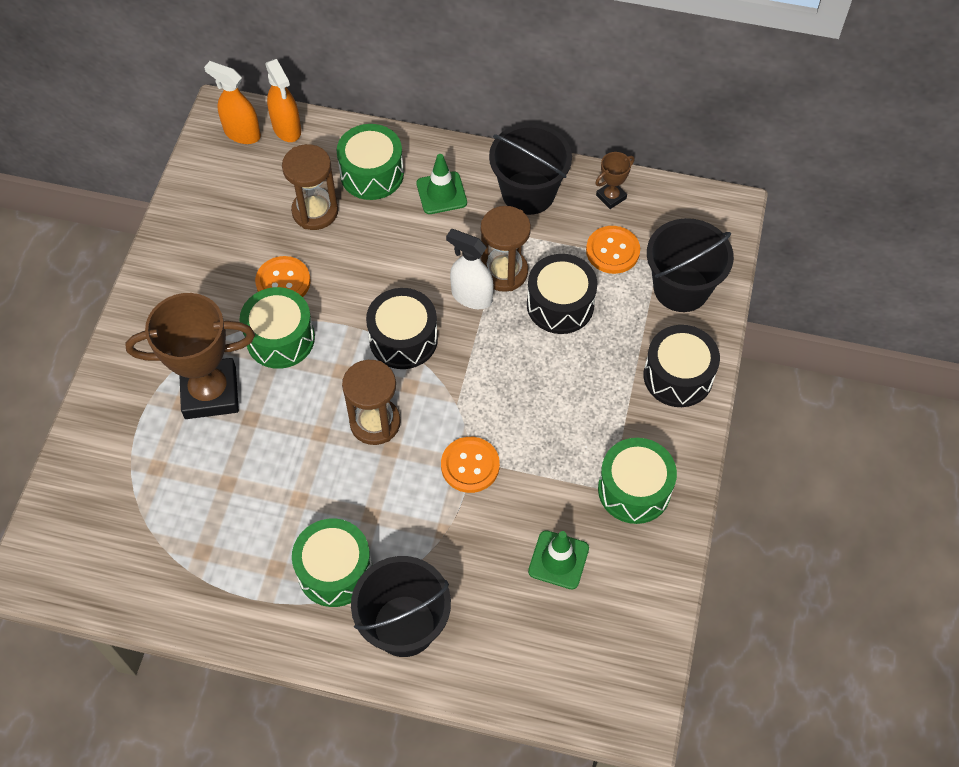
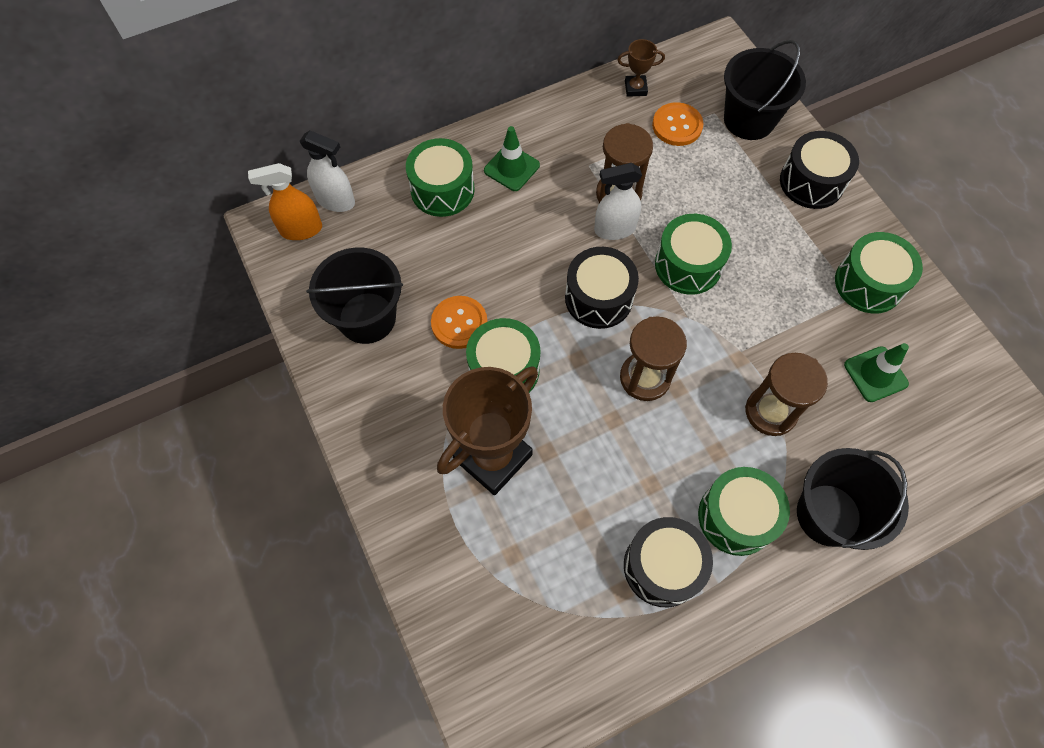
camera: 40 degrees left, 5 degrees up
orange spray bottle [265,59,301,142] -> white spray bottle [300,130,355,212]
brown hourglass [282,144,338,230] -> brown hourglass moved to [745,353,828,436]
orange button [441,437,500,493] -> none
black bucket [489,123,572,215] -> black bucket moved to [306,248,403,344]
black drum [527,254,597,334] -> black drum moved to [624,517,713,607]
brown trophy [595,152,635,209] -> brown trophy turned 75 degrees clockwise [617,39,665,97]
none -> green drum [655,214,732,295]

